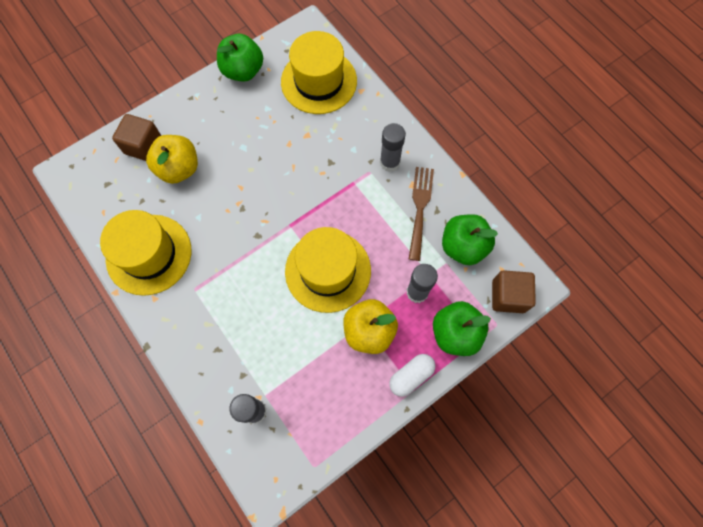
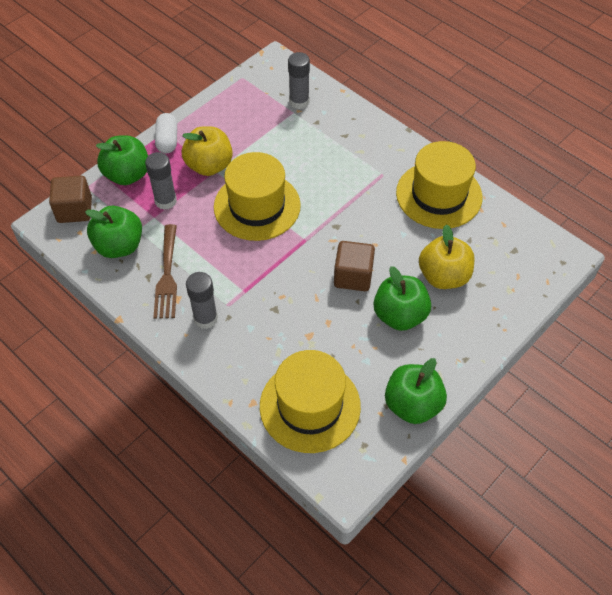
camera: 170 degrees right, 15 degrees down
brown cube [112,114,161,161] -> brown cube moved to [334,241,375,291]
white capsule [389,354,435,397] -> white capsule turned 45 degrees counterclockwise [155,113,177,153]
none -> green apple [374,266,431,331]

